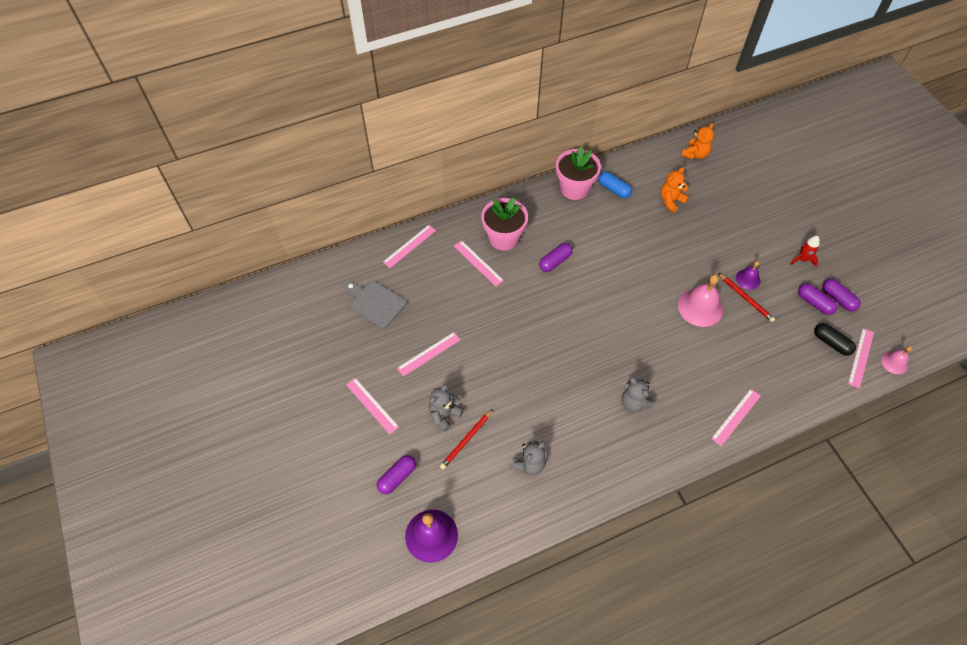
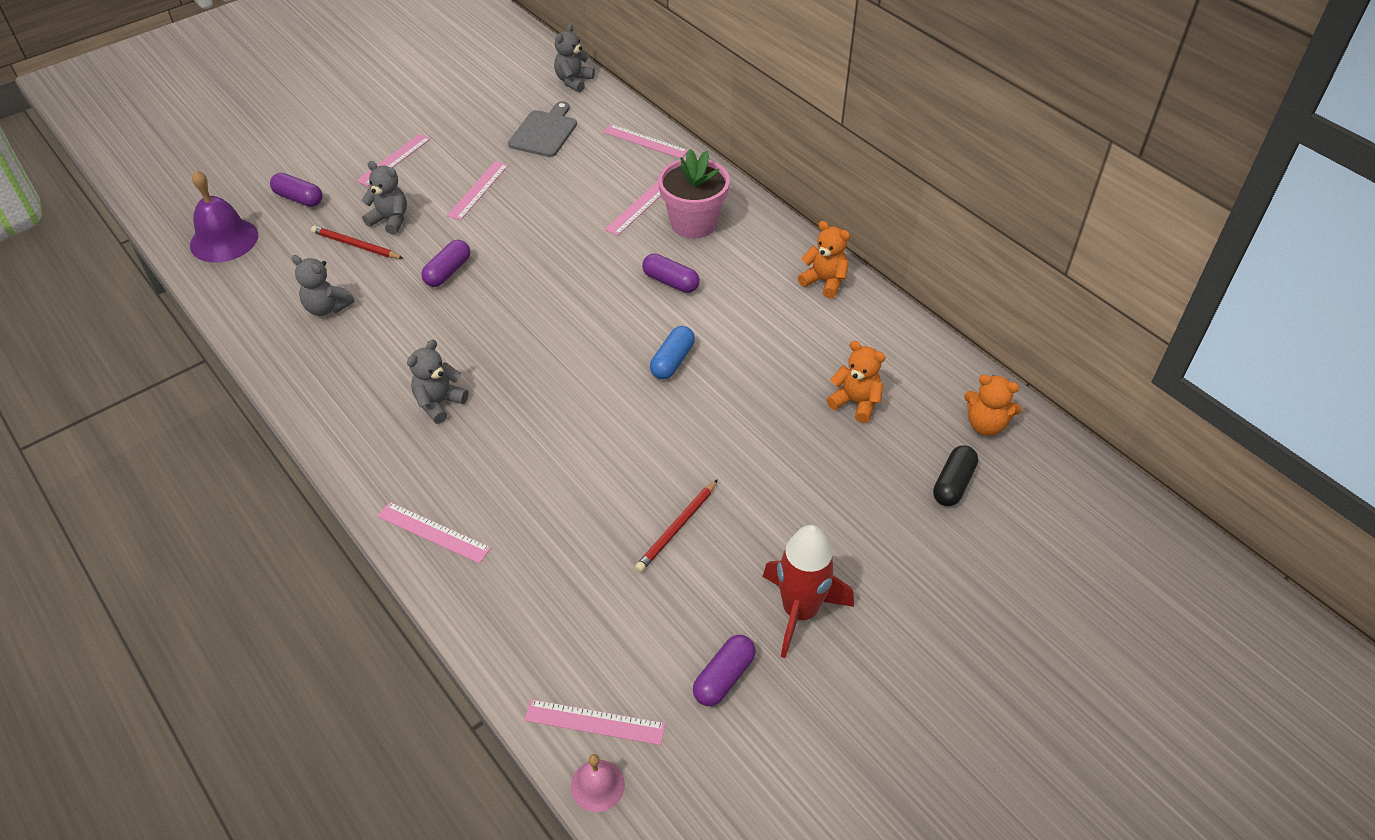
camera: 75 degrees right, 10 degrees down
pink ruler [397,332,460,377] -> pink ruler turned 75 degrees clockwise [447,161,509,220]
pink flower pot [556,146,601,200] -> orange teddy bear [798,221,850,299]
blue capsule [598,172,632,198] -> blue capsule moved to [650,326,695,379]
pink bell [678,274,723,327] -> none
purple bell [736,261,760,290] -> none
red rocket [790,236,820,267] -> red rocket [762,525,854,658], size x1.86
purple capsule [798,283,838,315] -> purple capsule moved to [421,240,470,287]
black capsule [814,323,856,356] -> black capsule moved to [933,445,978,506]
none -> grey teddy bear [554,24,595,92]

